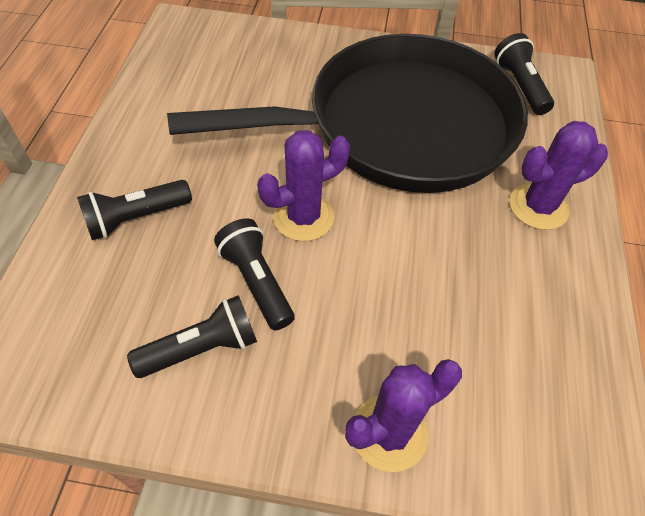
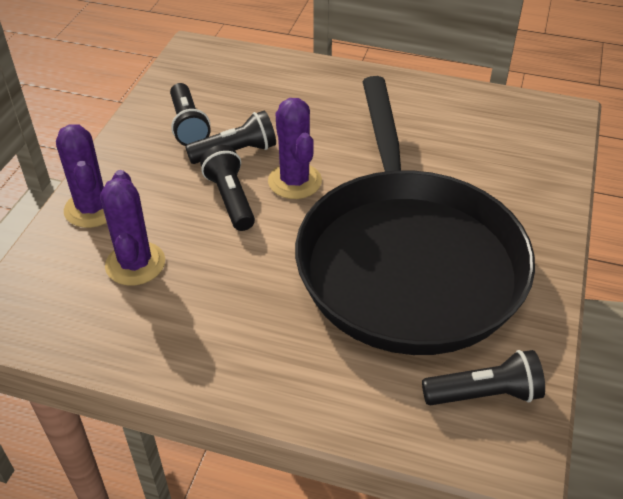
camera: 100 degrees right, 10 degrees down
black flashlight [77,180,192,240] -> black flashlight moved to [200,145,255,231]
purple cactus [510,121,608,230] -> purple cactus moved to [100,170,165,286]

